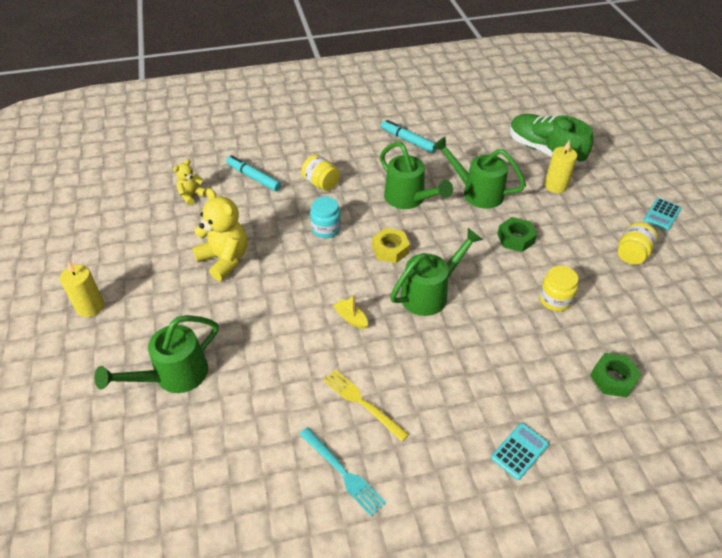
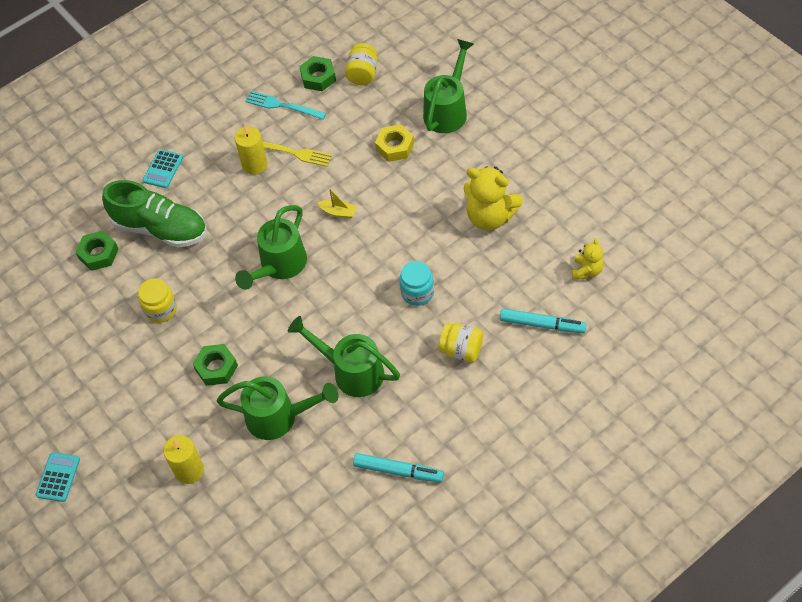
camera: 160 degrees right, 10 degrees up
yellow candle [60,262,104,317] -> yellow candle moved to [235,125,267,175]
yellow nut [372,228,410,263] -> yellow nut moved to [375,124,414,162]
green shoe [510,114,593,166] -> green shoe moved to [102,180,207,248]
yellow jar [618,223,658,265] -> yellow jar moved to [345,43,377,85]
none -> green nut [299,56,336,91]

